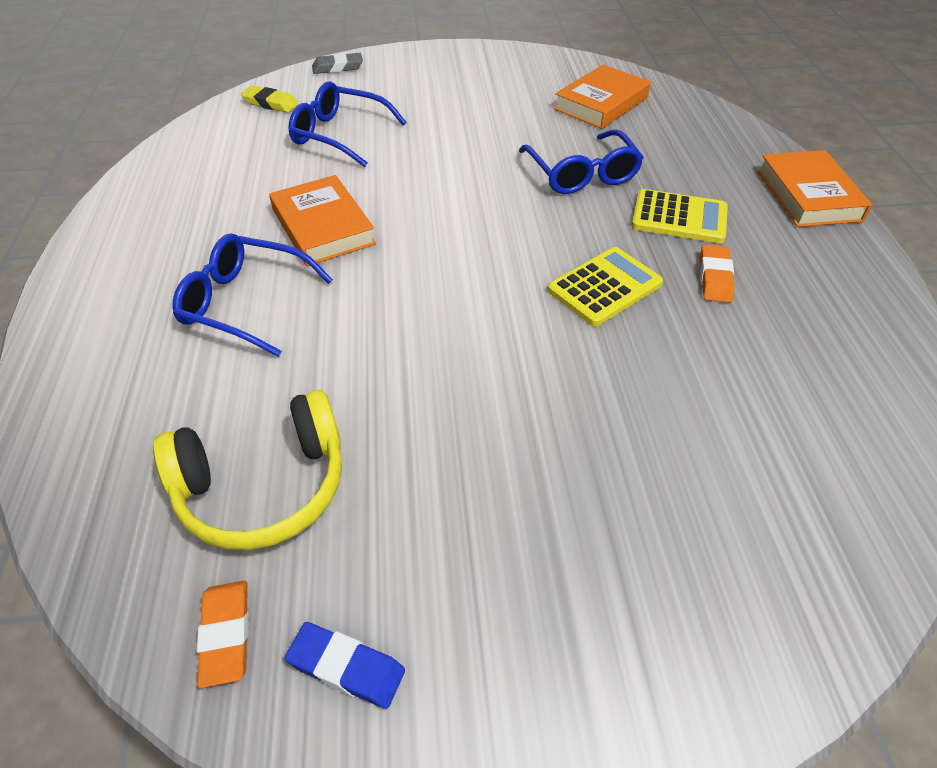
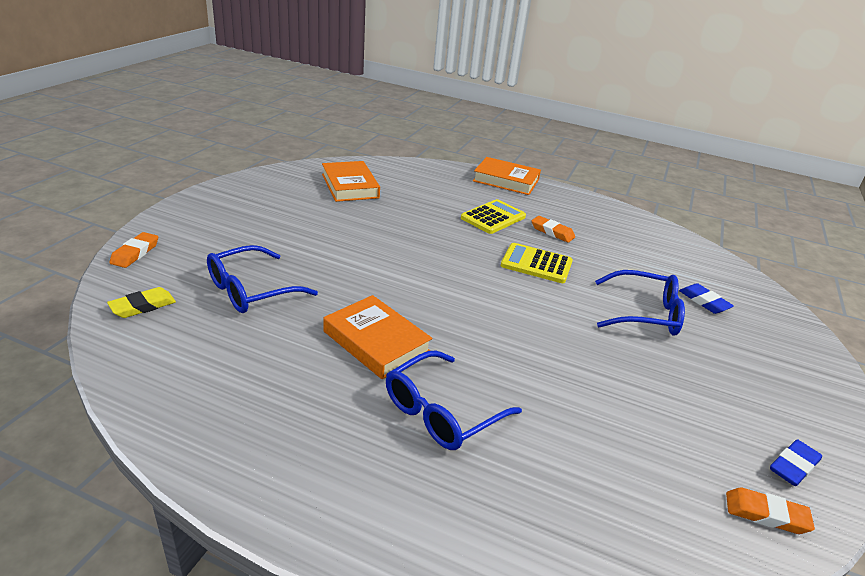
camera: 65 degrees left, 15 degrees down
yellow headphones [153,390,342,550] -> none
orange book [269,175,376,266] -> orange book turned 45 degrees clockwise [323,295,432,379]
grey eraser [312,53,363,74] -> orange eraser [109,232,158,268]
blue glasses [519,129,644,194] -> blue glasses moved to [595,270,685,336]
yellow calculator [547,247,663,326] -> yellow calculator turned 60 degrees counterclockwise [501,243,573,283]
none -> blue eraser [679,283,734,314]

